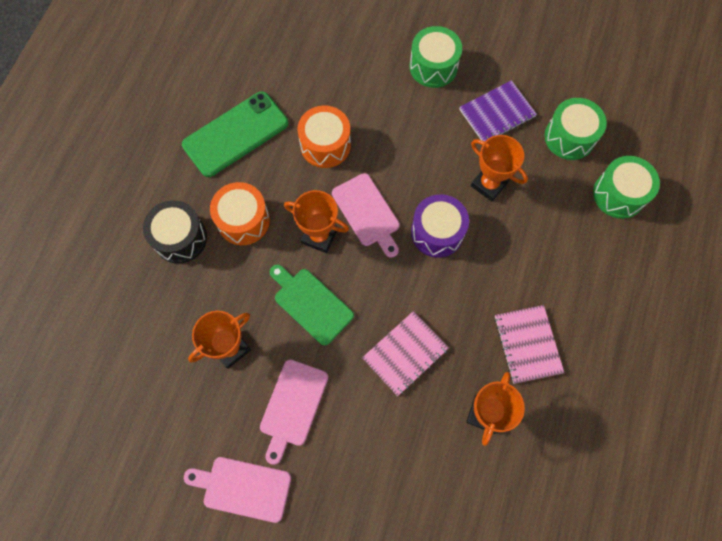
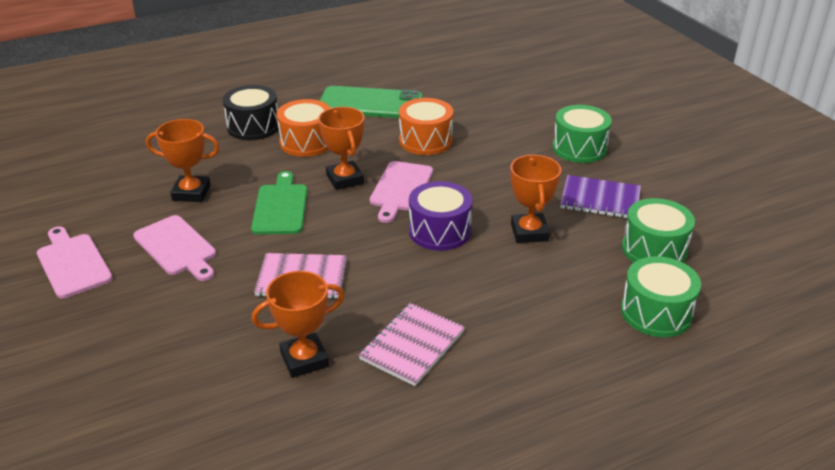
camera: 45 degrees right, 35 degrees down
pink cutting board [260,360,328,465] -> pink cutting board turned 105 degrees counterclockwise [133,215,216,281]

